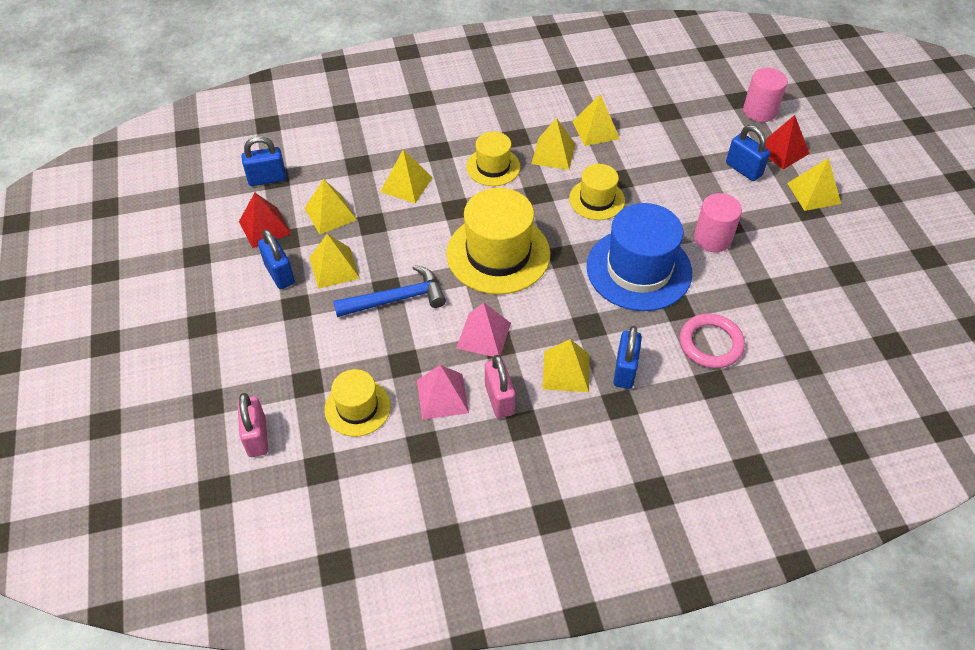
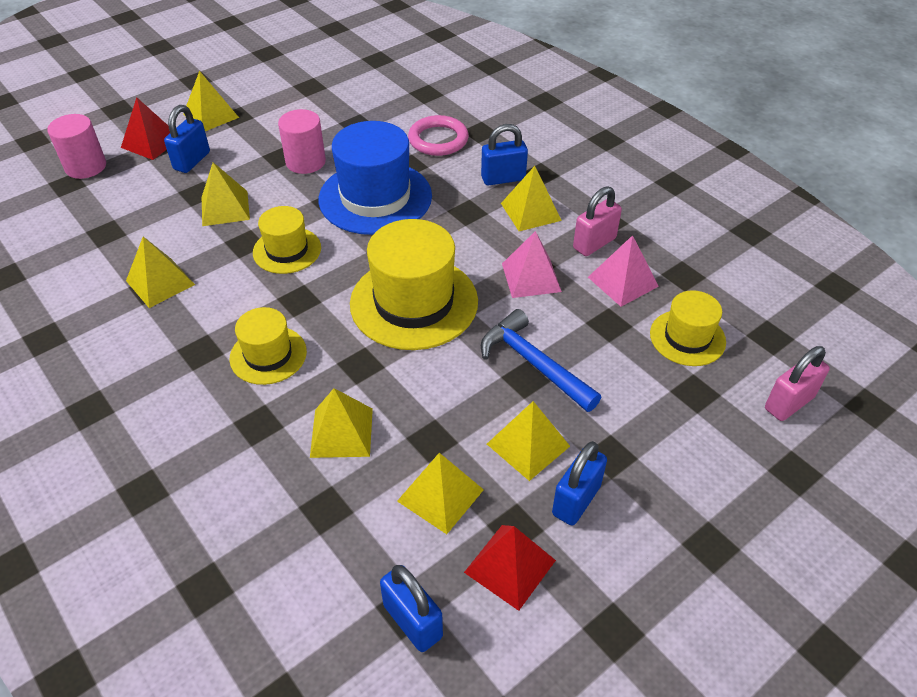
camera: 115 degrees left, 5 degrees down
yellow pyramid [531,118,575,170] -> yellow pyramid moved to [202,162,250,226]

